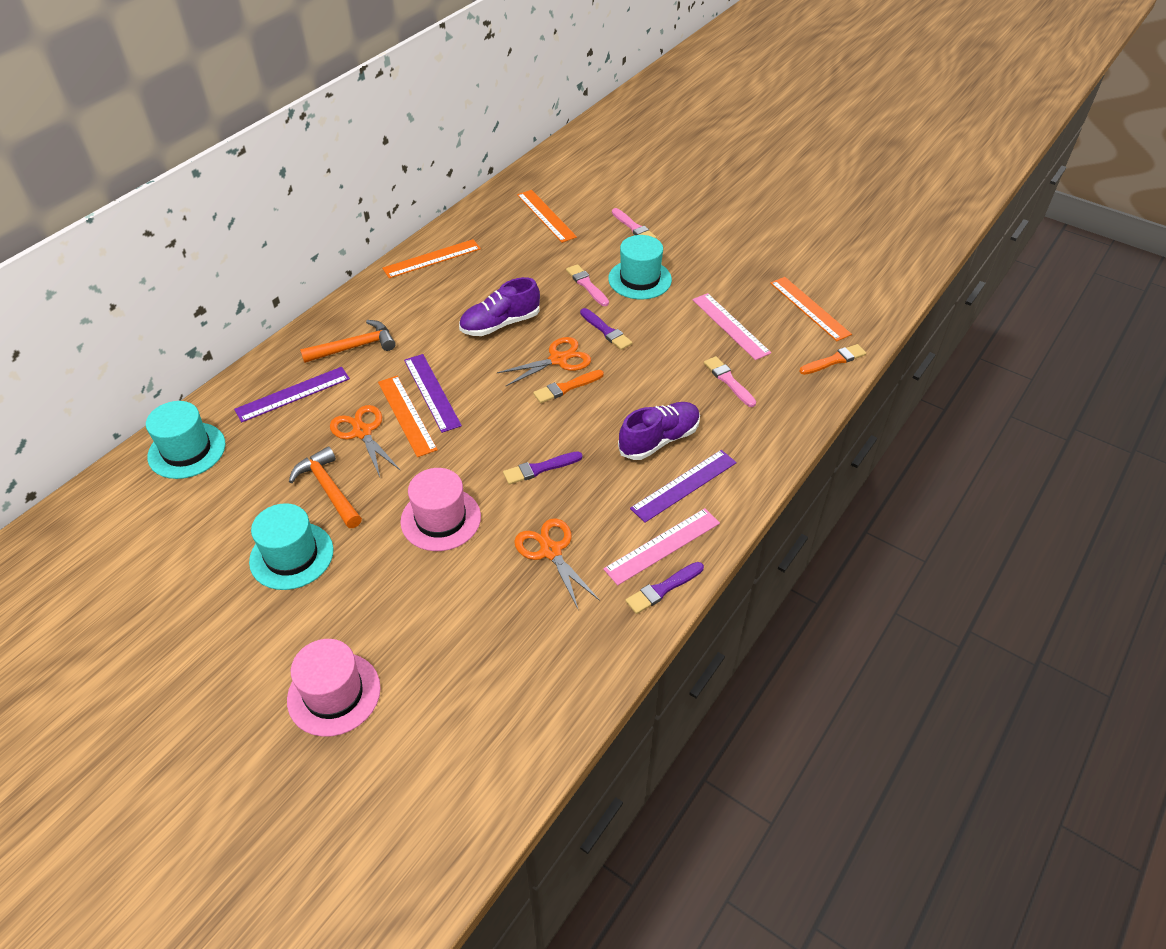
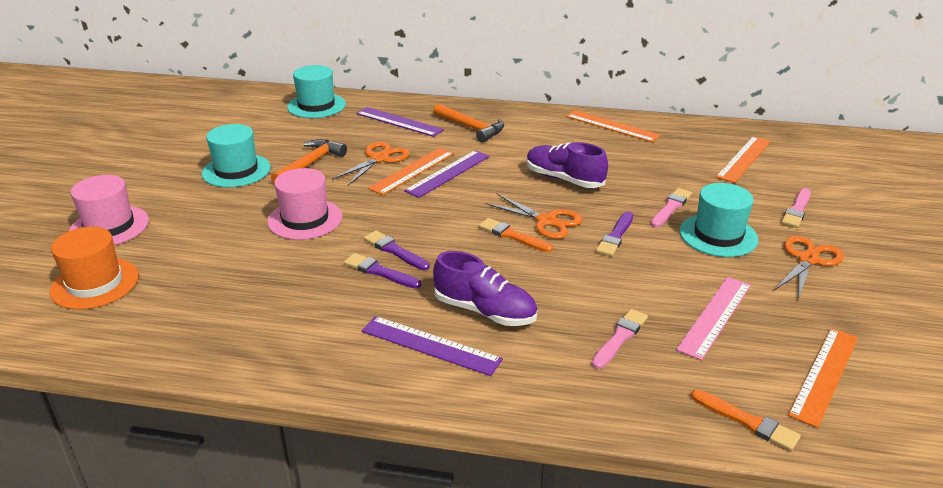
camera: 65 degrees right, 15 degrees down
orange scissors [514,518,600,611] -> orange scissors moved to [774,236,844,300]
pink ruler [603,508,720,585] -> none
purple brush [626,562,704,614] -> purple brush moved to [344,253,421,289]
none -> orange hat [50,227,139,310]

